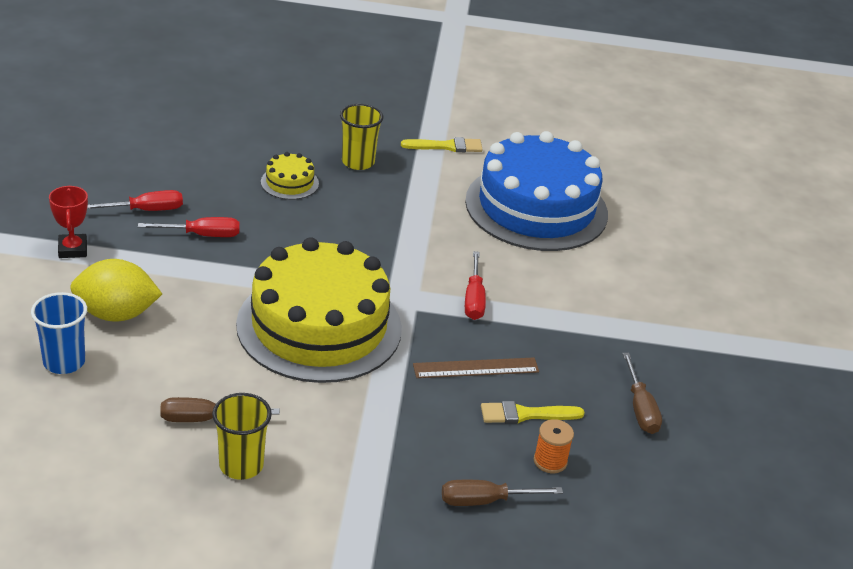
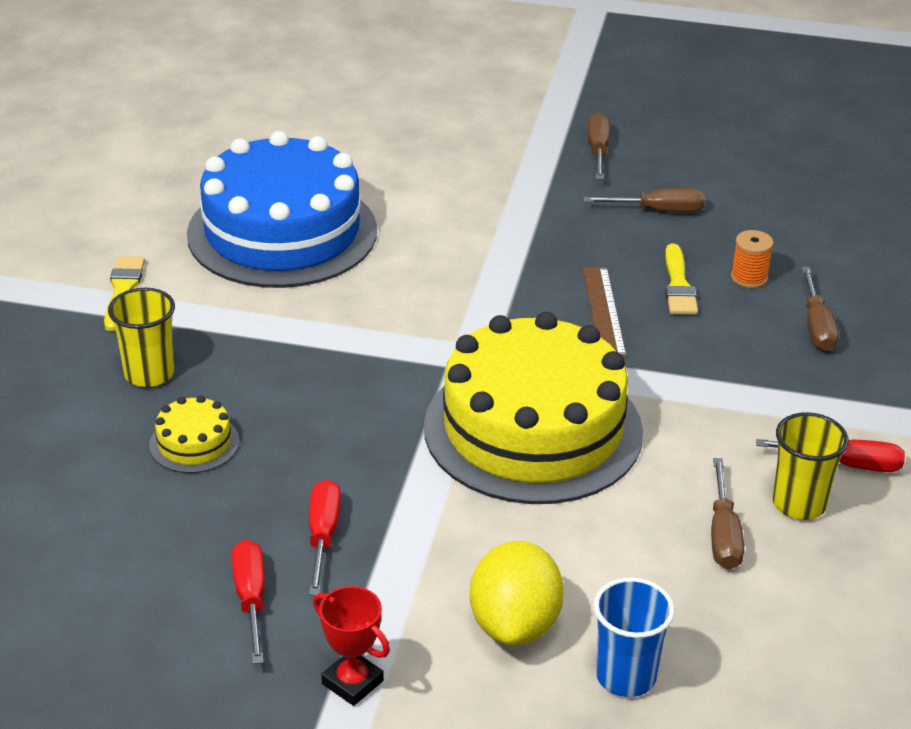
camera: 80 degrees left, 0 degrees up
red trophy [49,186,88,258] -> red trophy turned 45 degrees clockwise [313,586,390,706]
red screwdriver [465,251,486,320] -> red screwdriver moved to [756,439,905,472]
none -> brown screwdriver [587,112,610,180]

